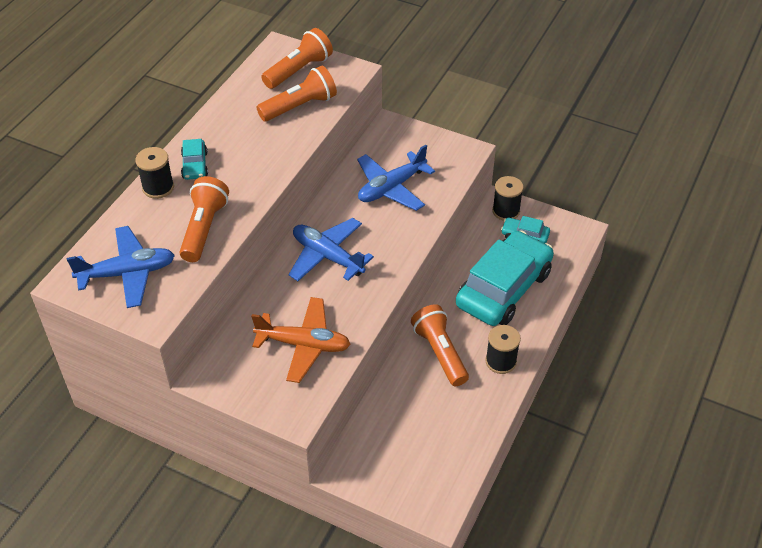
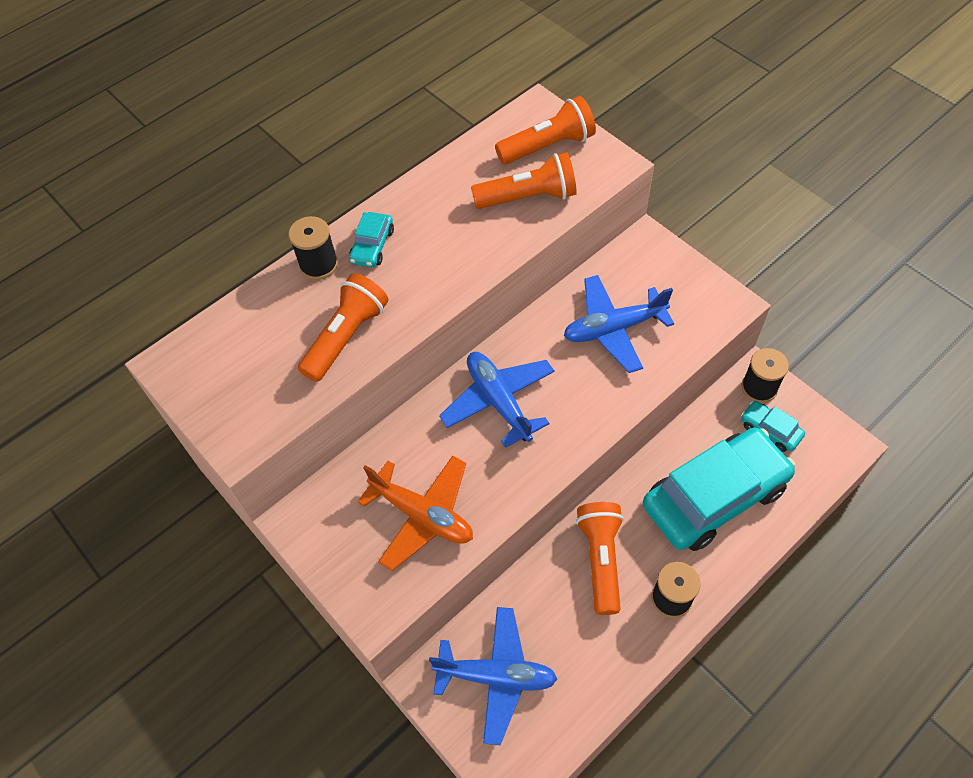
camera: 25 degrees right, 10 degrees up
blue plane [67,226,175,308] -> blue plane moved to [429,607,557,745]

